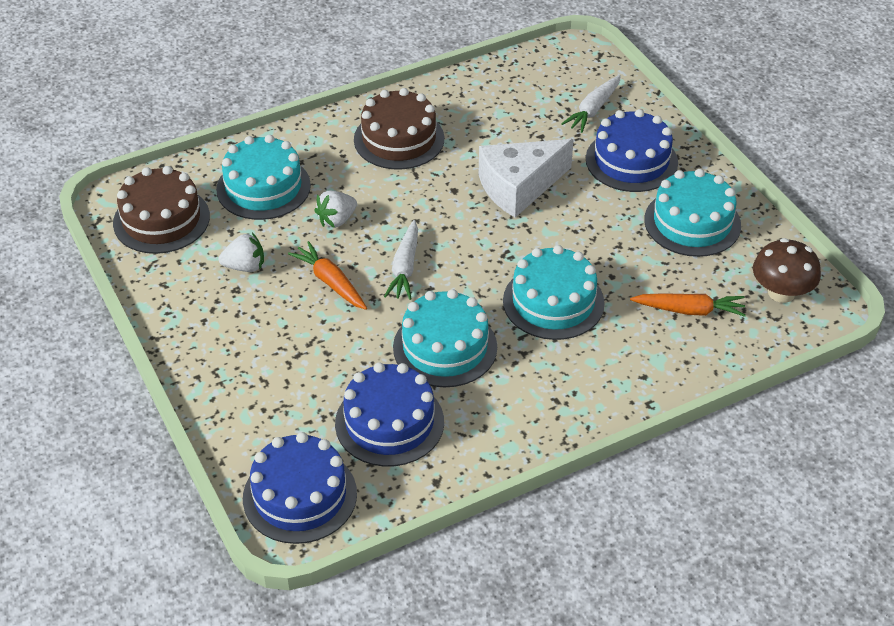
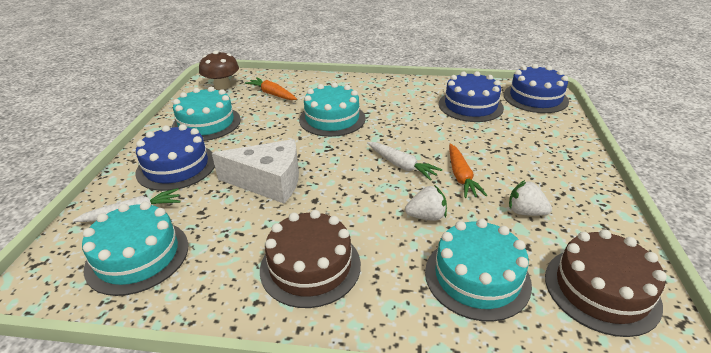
camera: 145 degrees left, 10 degrees down
white carrot [384,220,418,300] -> white carrot turned 90 degrees clockwise [367,142,442,180]
turquoise cake [393,289,497,387] -> turquoise cake moved to [82,202,188,296]

